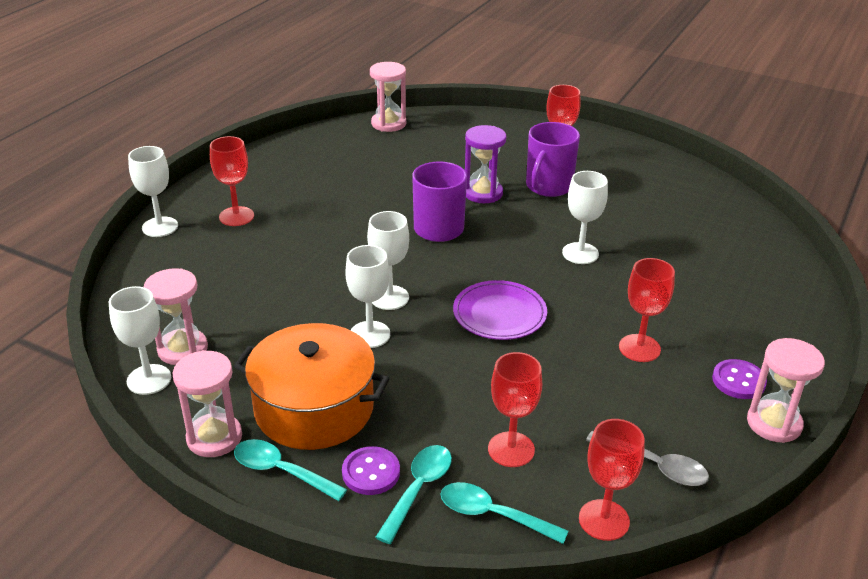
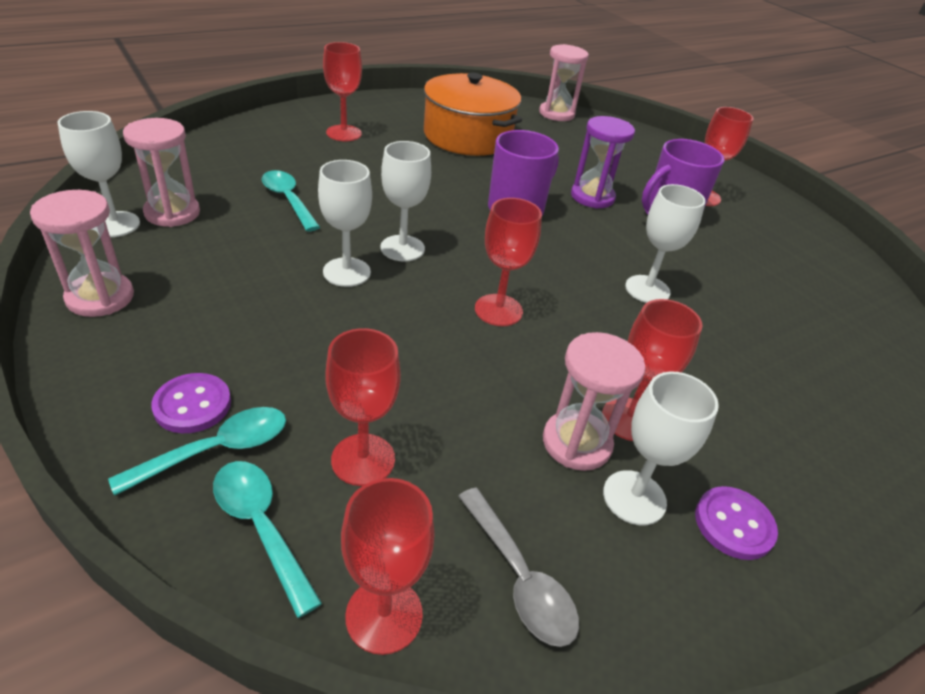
camera: 25 degrees right, 5 degrees up
white goblet [128,146,178,237] -> white goblet moved to [603,372,719,525]
orange pot [234,323,390,450] -> orange pot moved to [424,73,522,156]
turquoise spoon [234,439,348,501] -> turquoise spoon moved to [262,170,320,231]
purple plate [453,280,547,340] -> red goblet [475,198,542,326]
pink hourglass [747,338,825,443] -> pink hourglass moved to [543,332,646,471]

